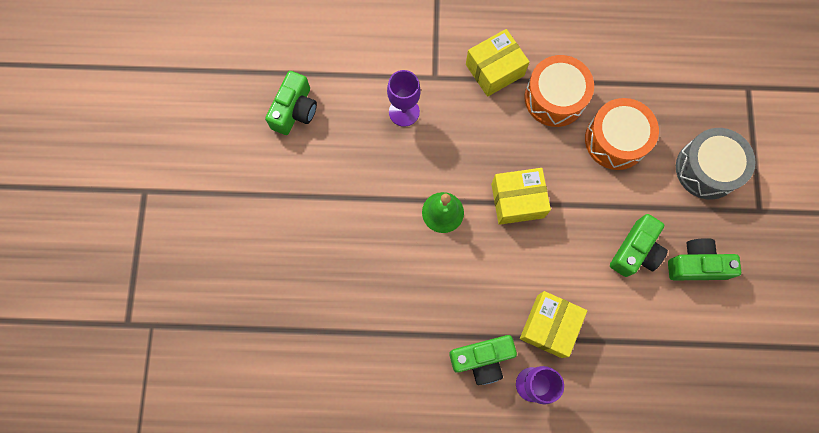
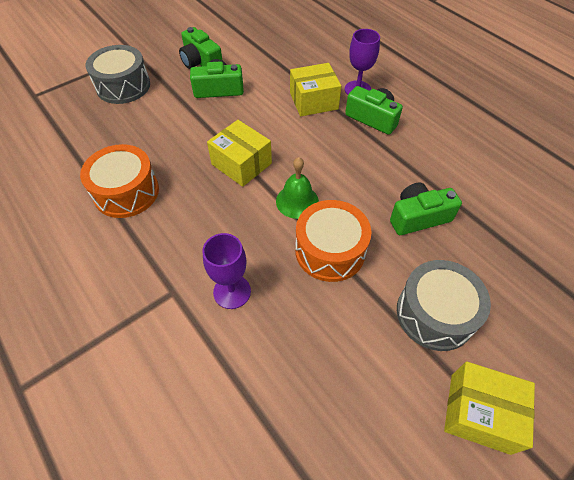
camera: 130 degrees left, 20 degrees down
green camera [265,71,317,135] -> green camera moved to [390,182,462,235]
yellow box [466,29,529,97] -> yellow box moved to [444,361,535,455]
orange drum [585,98,659,170] -> orange drum moved to [295,200,371,282]
none -> grey drum [397,260,491,351]

